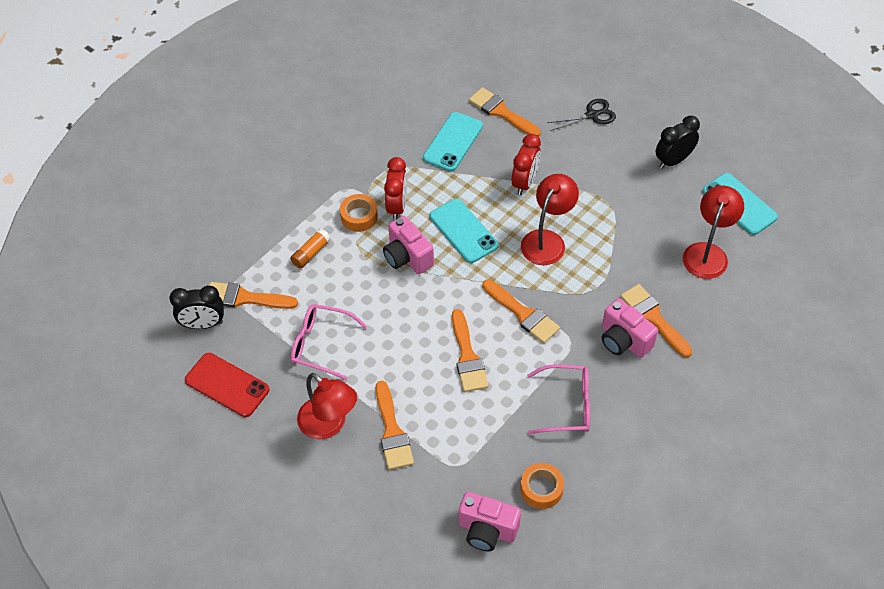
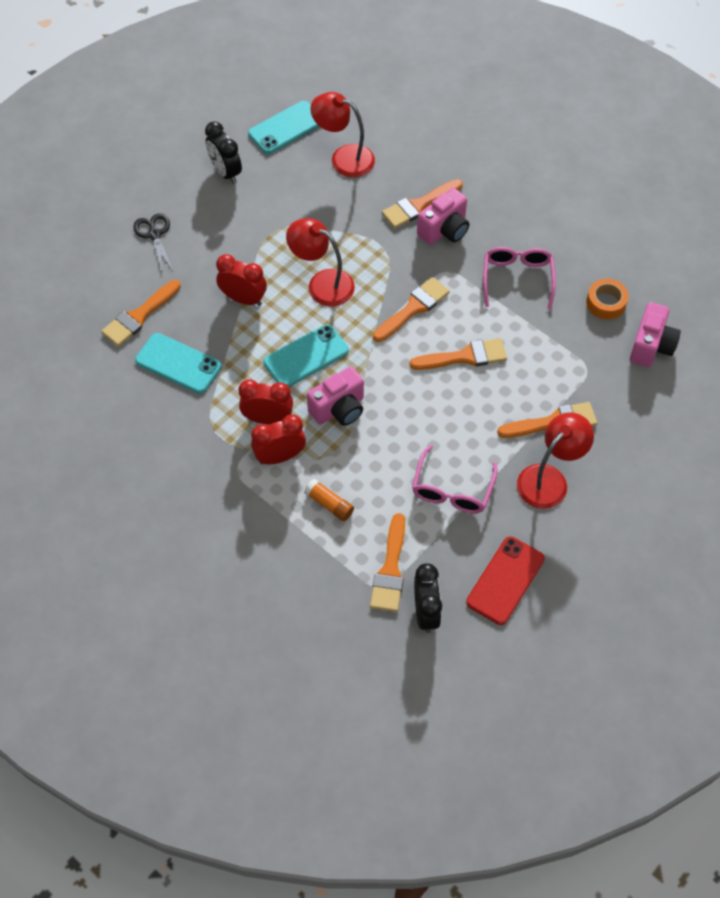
camera: 90 degrees left, 5 degrees up
orange tape [340,194,378,232] -> red clock [251,414,306,464]

